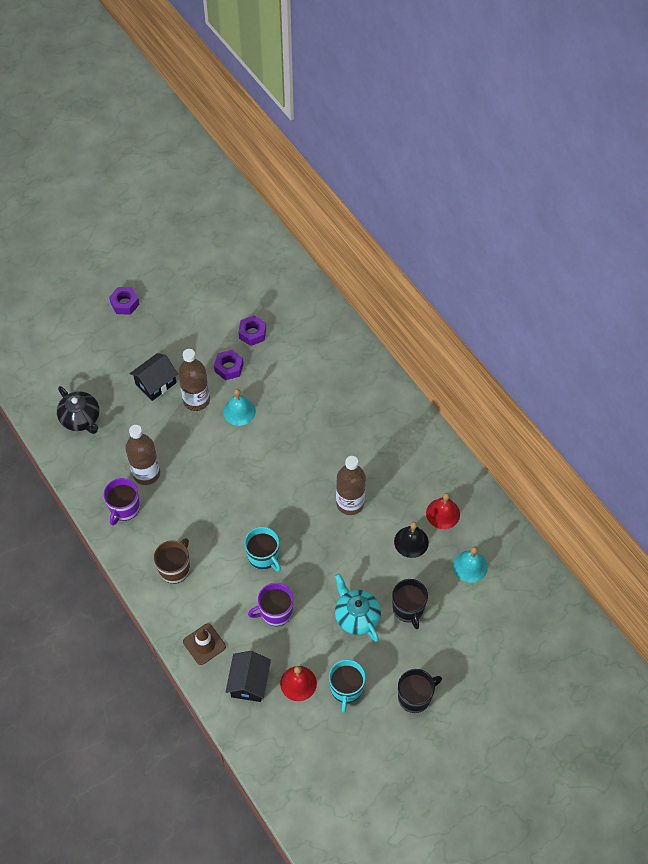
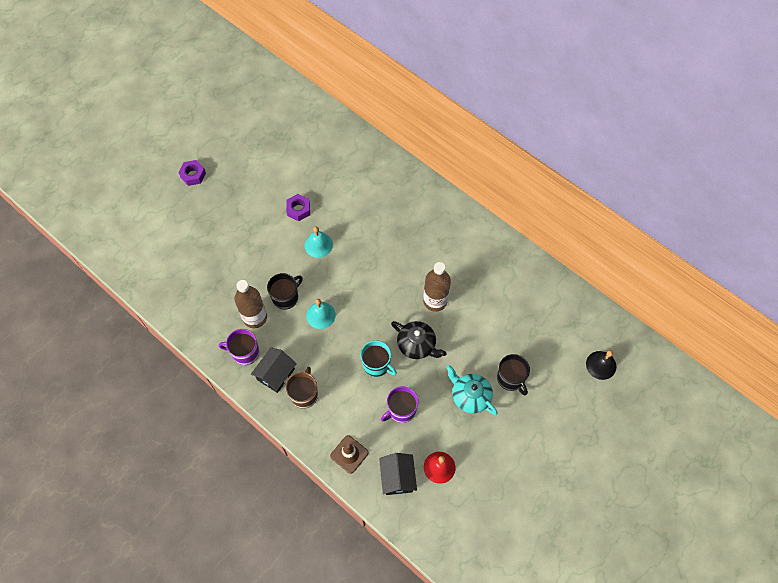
camera: 15 degrees left, 5 degrees up
black teapot [57,386,100,434] -> black teapot moved to [391,321,447,359]
purple mug [103,478,140,526] -> purple mug turned 90 degrees clockwise [219,329,259,365]
black house [129,353,178,401] -> black house moved to [251,347,297,393]
brown bottle [178,349,210,411] -> none
purple nut [238,315,266,346] -> none
turquoise mug [329,660,366,713] -> none
black bell [394,522,429,558] -> black bell moved to [586,350,616,380]
black mug [398,669,442,713] -> black mug moved to [267,273,303,310]
red bell [426,493,460,529] -> none
turquoise bell [453,546,488,583] -> turquoise bell moved to [306,299,336,329]

